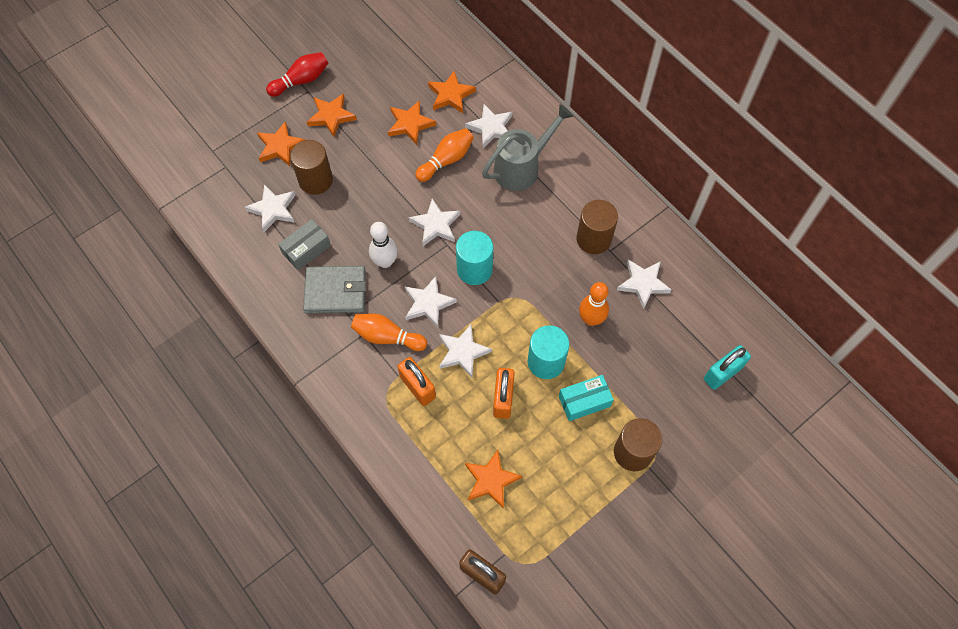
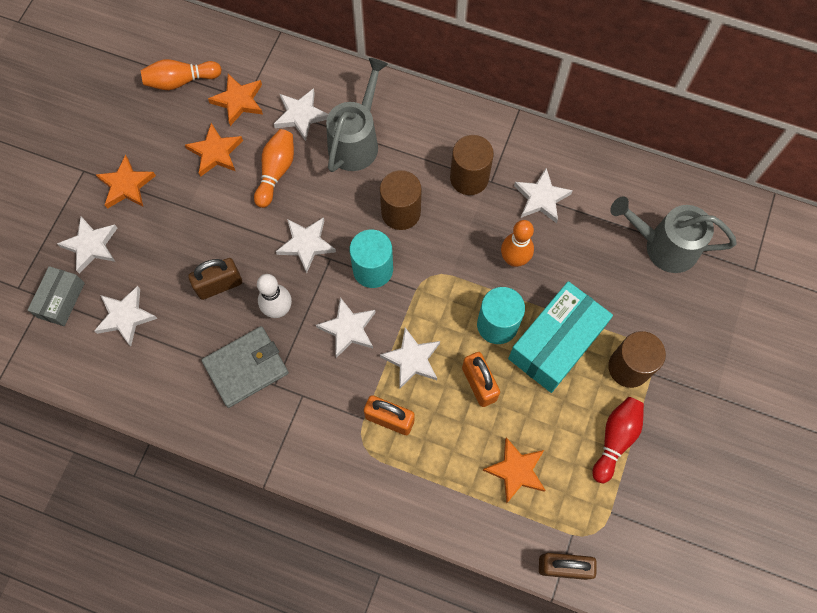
camera: 30 degrees left, 5 degrees up
orange star [257,121,305,166] -> white star [57,216,117,274]
red bowling pin [266,52,328,97] -> red bowling pin moved to [592,397,644,483]
grey box [278,219,331,270] -> grey box moved to [28,266,85,326]
brown cylinder [290,140,333,195] -> brown cylinder moved to [380,170,422,230]
orange bowling pin [351,314,427,351] -> orange bowling pin moved to [141,59,222,90]
turquoise box [559,375,614,421] -> turquoise box [508,281,613,393], size x1.79
turquoise padlock [704,345,751,390] -> grey watering can [610,196,737,273]
none -> brown padlock [188,258,242,300]

